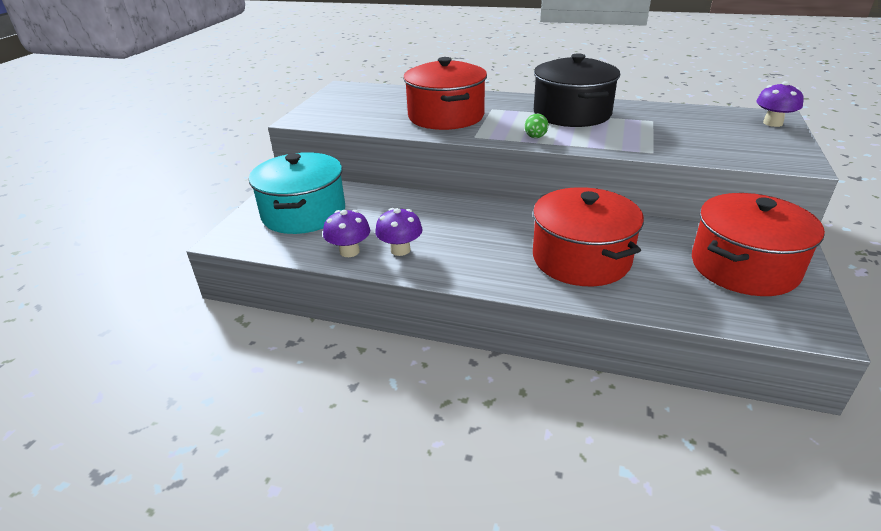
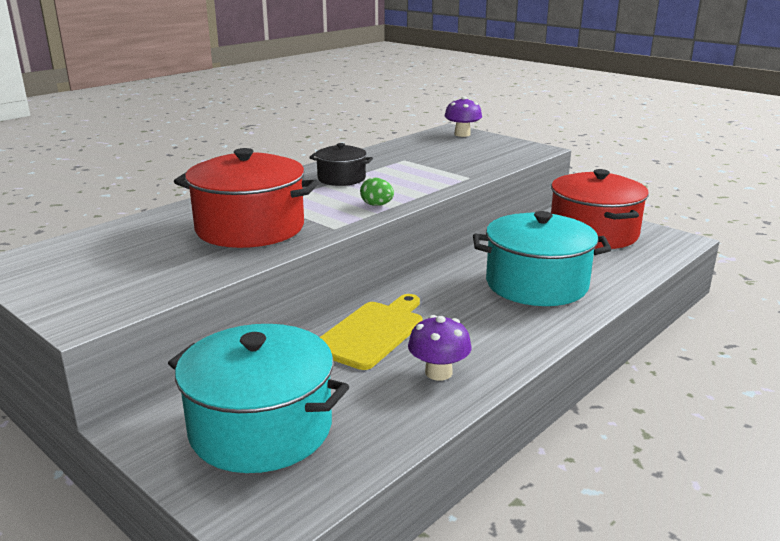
camera: 65 degrees left, 10 degrees down
purple mushroom [323,210,370,257] -> none
red pot [533,187,644,286] -> turquoise pot [473,211,612,306]
black pot [534,53,620,127] -> black pot [309,143,373,186], size x0.53
none -> yellow cutting board [320,294,423,370]

